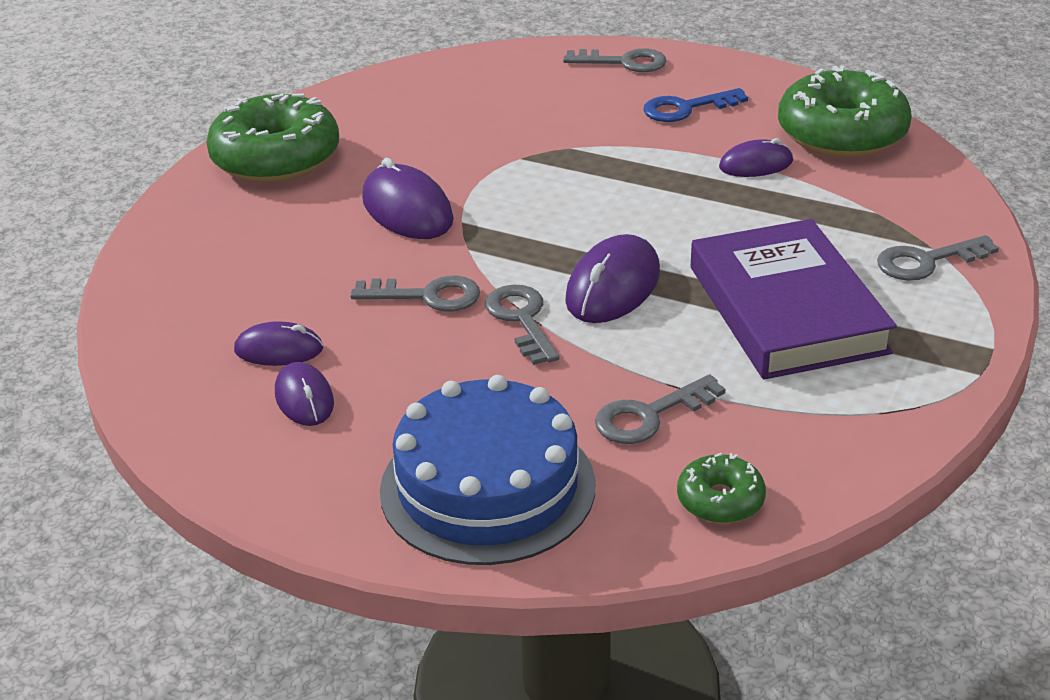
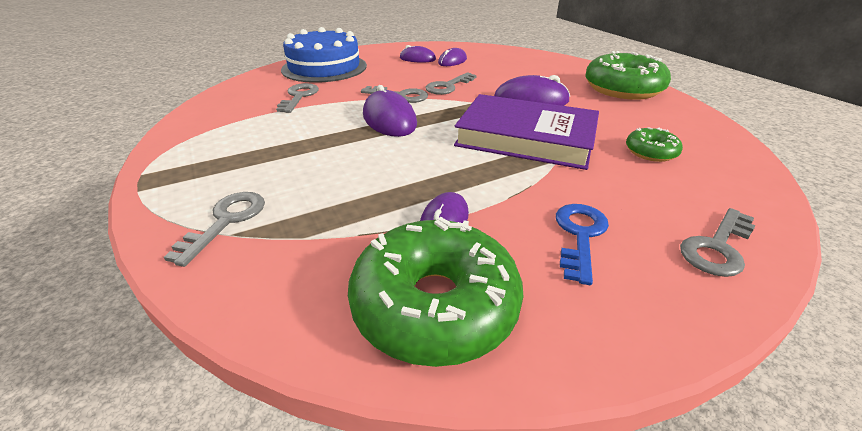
camera: 125 degrees right, 0 degrees up
green donut [677,453,766,524] -> green donut moved to [626,127,683,162]
purple book [691,219,897,380] -> purple book moved to [454,94,599,170]

